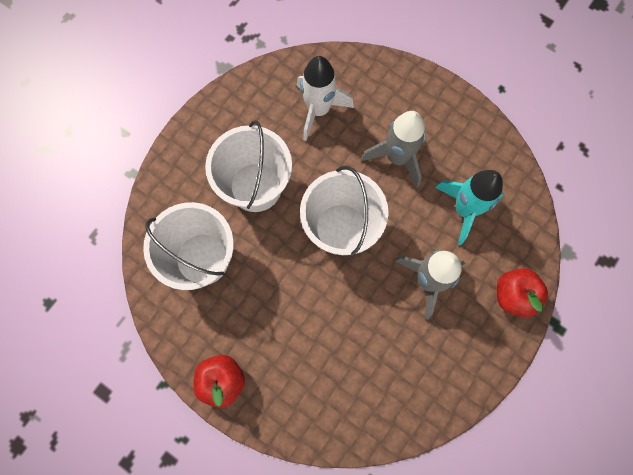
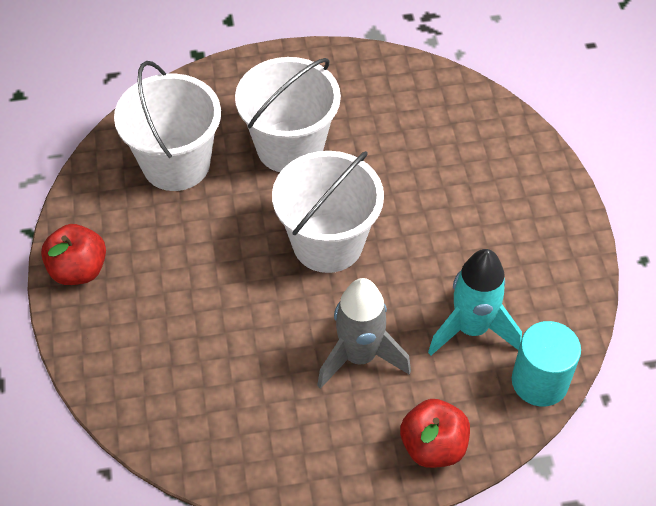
camera: 45 degrees right, 20 degrees down
white rocket [297,56,354,141] -> none
grey rocket [361,111,425,188] -> none
none -> turquoise cylinder [512,321,581,407]

